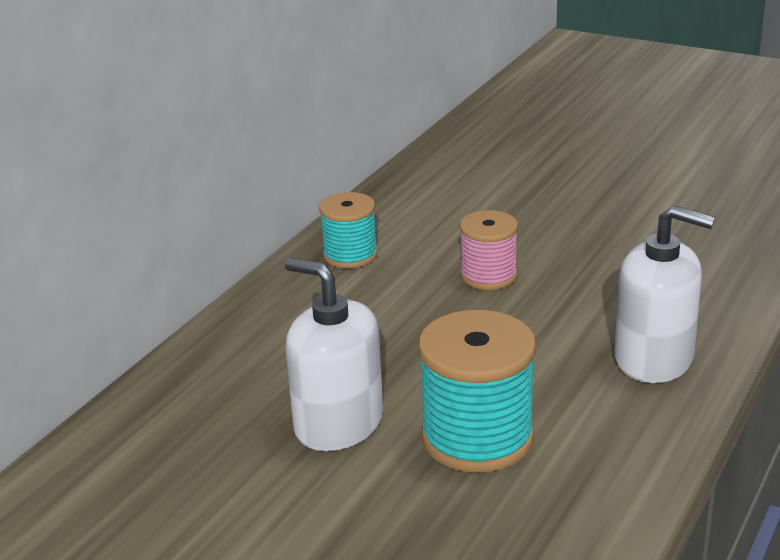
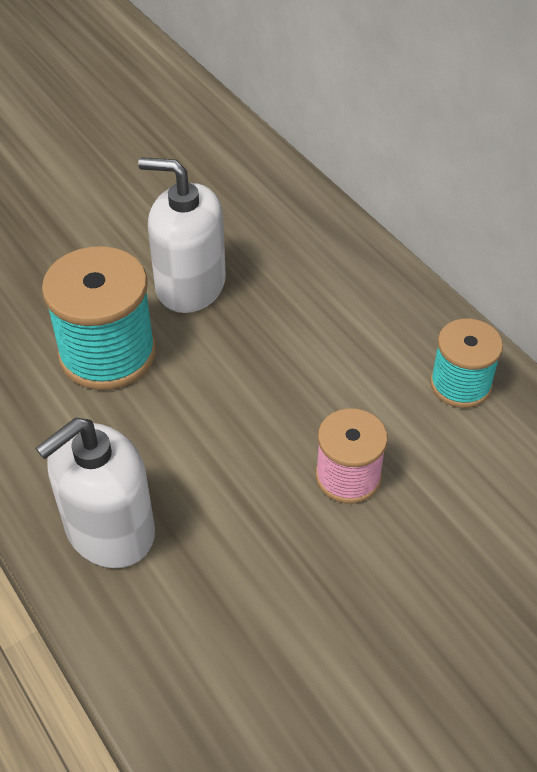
camera: 115 degrees right, 20 degrees up
white soap dispenser [285,258,383,451] -> white soap dispenser turned 135 degrees counterclockwise [138,157,226,313]

